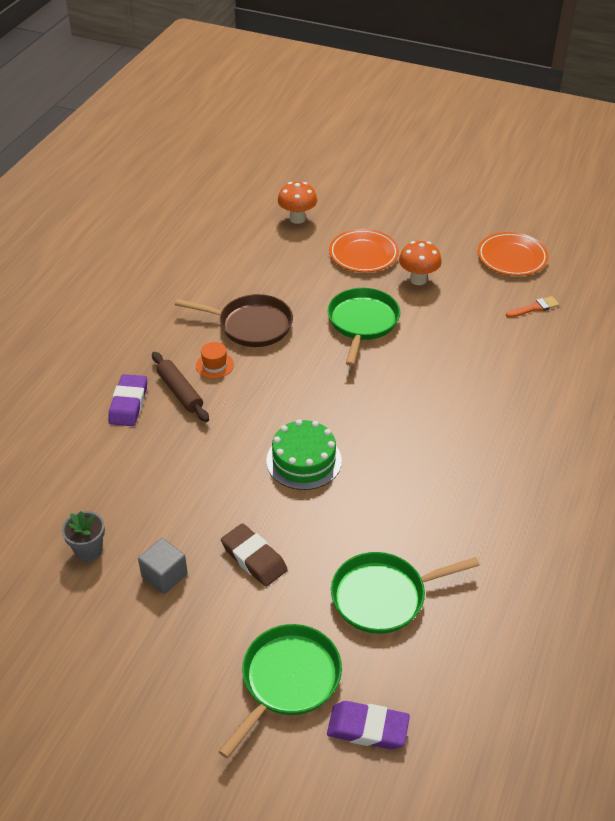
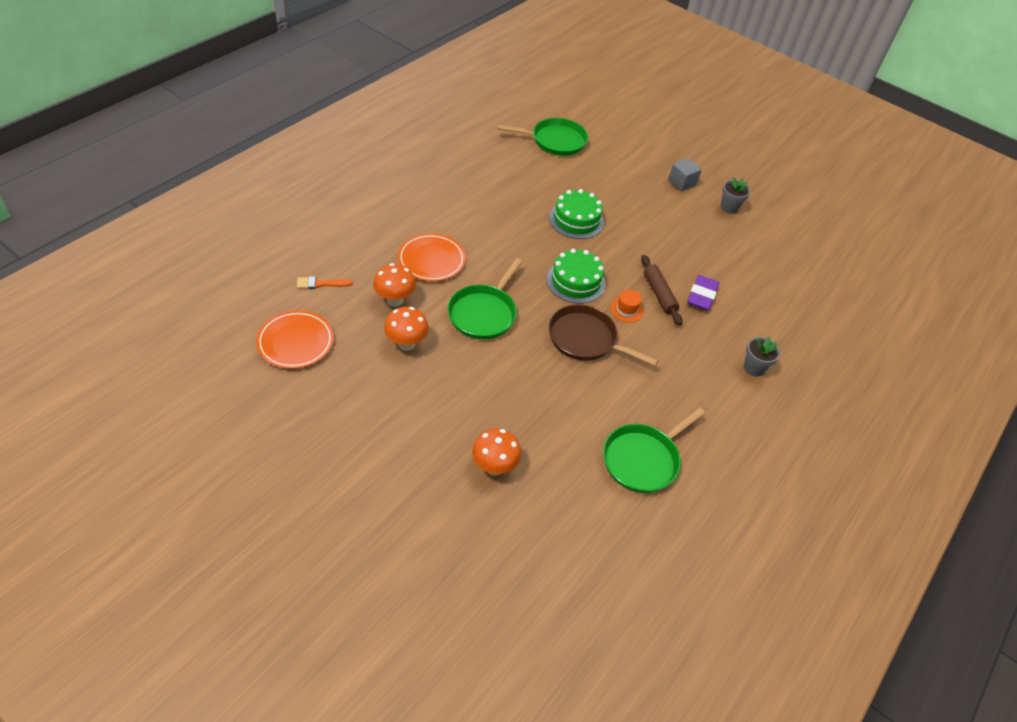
camera: 170 degrees left, 5 degrees up
green pan [218,624,342,758] -> green pan moved to [603,407,705,493]
brown eraser [221,523,288,587] -> none
purple eraser [327,701,410,749] -> none
orange plate [329,229,399,272] -> orange plate moved to [398,233,466,281]
none -> orange mushroom [373,263,416,307]
none -> green cake [547,249,606,304]
none -> grey flower pot [744,337,780,376]

